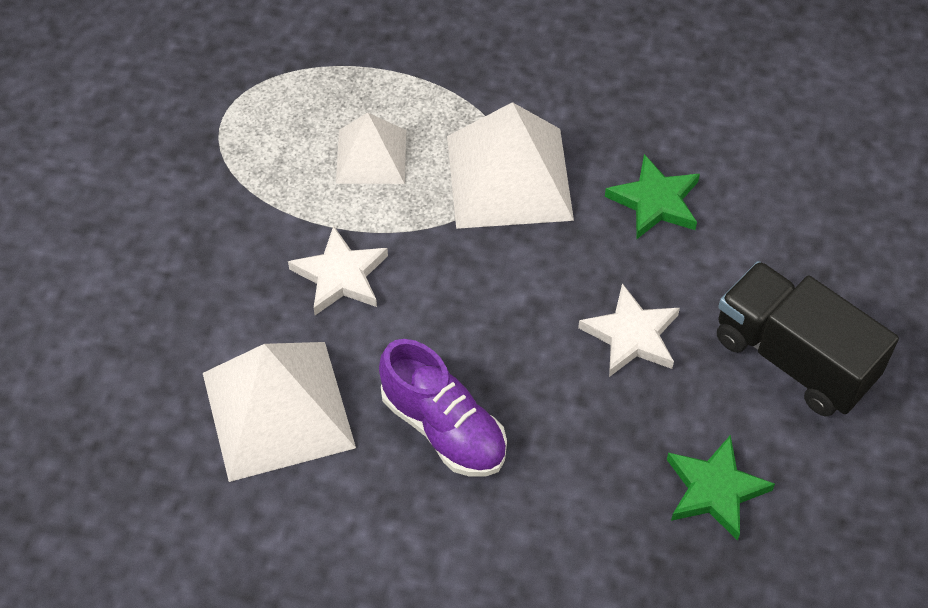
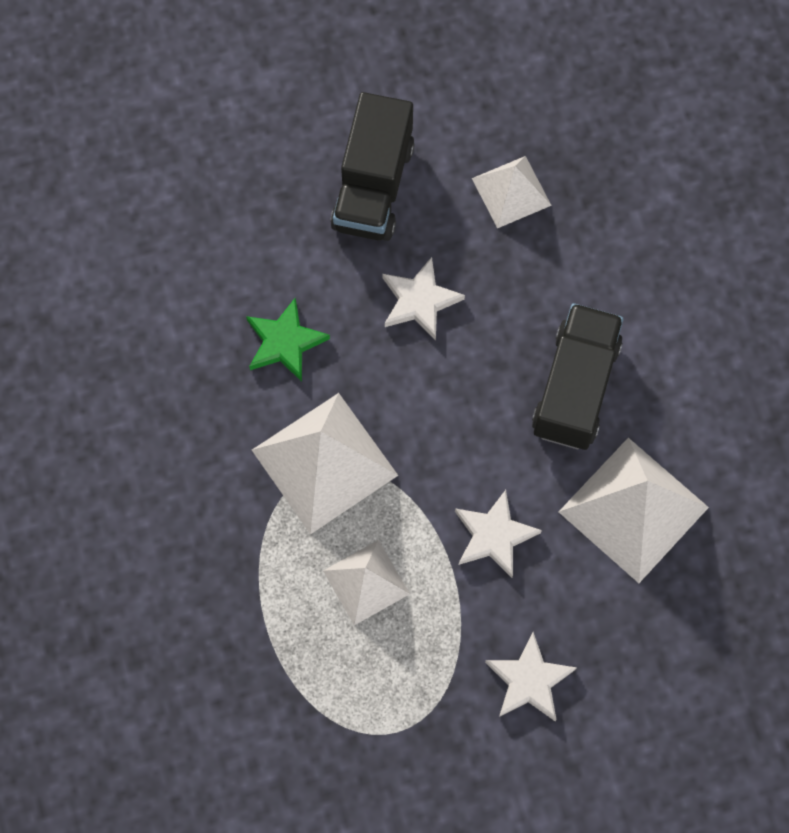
camera: 120 degrees left, 15 degrees up
purple shoe [379,339,507,477] -> black truck [532,303,623,450]
green star [667,435,775,541] -> white pyramid [472,156,552,228]
none -> white star [485,632,577,722]

